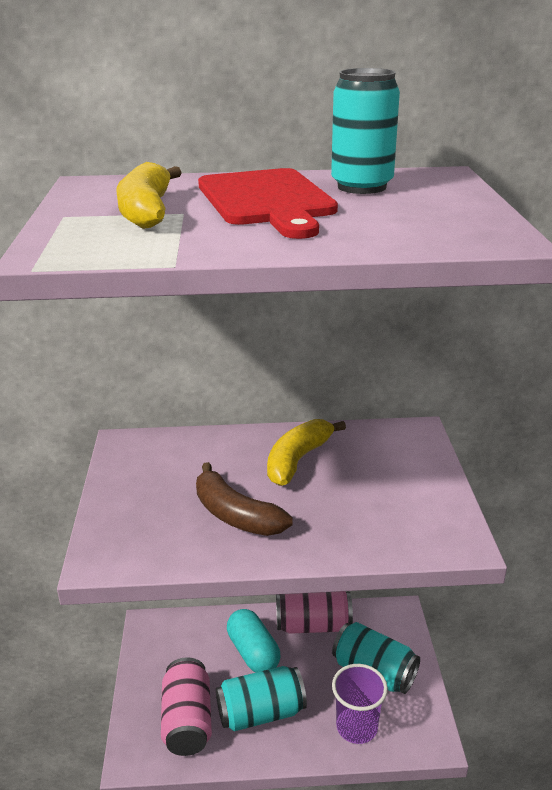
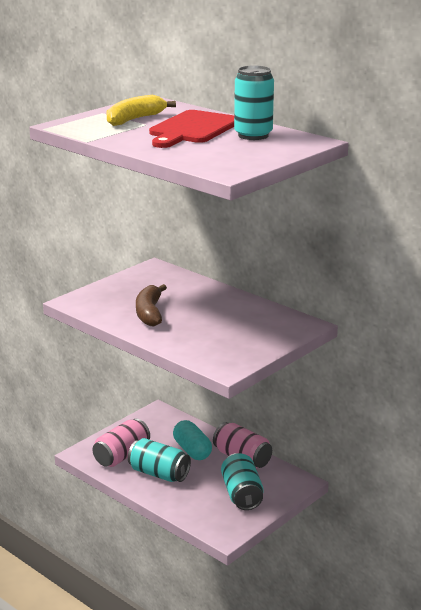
camera: 45 degrees right, 5 degrees down
turquoise capsule [227,609,280,673] -> turquoise capsule turned 45 degrees counterclockwise [173,420,212,460]
yellow banana [267,419,346,486] -> none
purple cup [332,664,388,744] -> none

